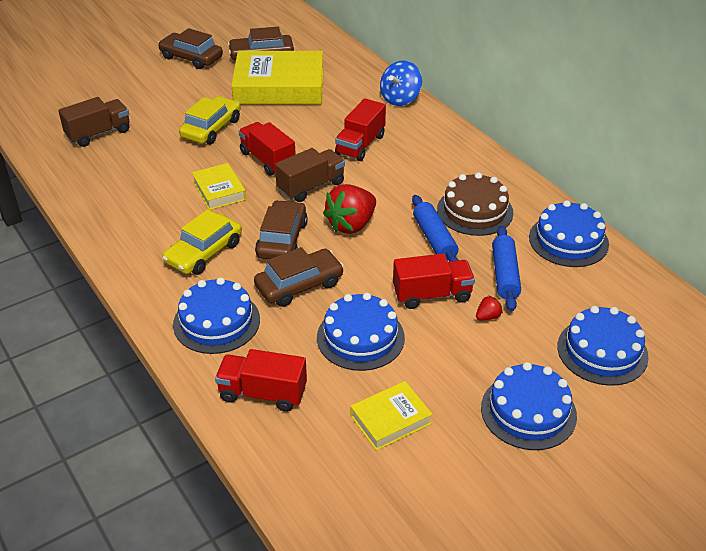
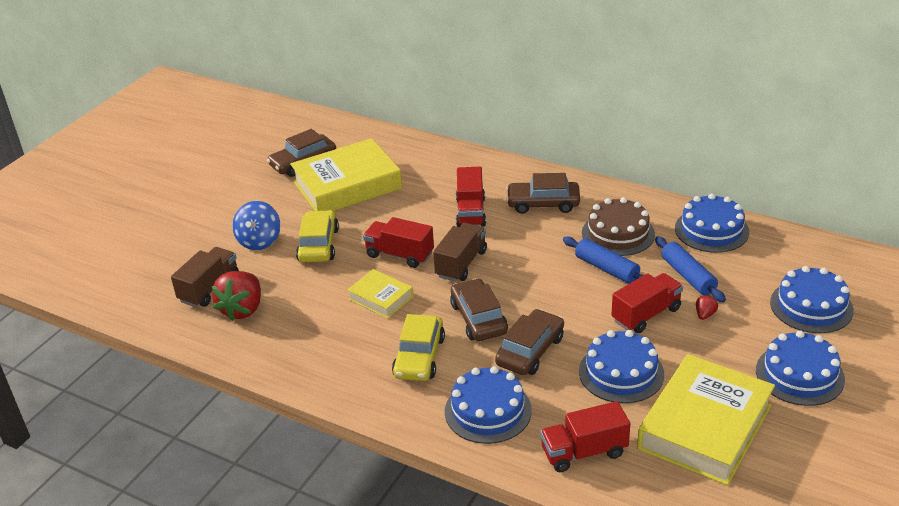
camera: 25 degrees left, 5 degrees down
brown car [158,28,223,69] -> brown car moved to [506,173,580,214]
red strawberry [323,184,376,234] -> red strawberry moved to [212,271,261,321]
yellow book [350,381,433,451] -> yellow book [637,354,775,486], size x1.99
blue spinning top [380,60,422,106] -> blue spinning top moved to [232,201,280,250]

